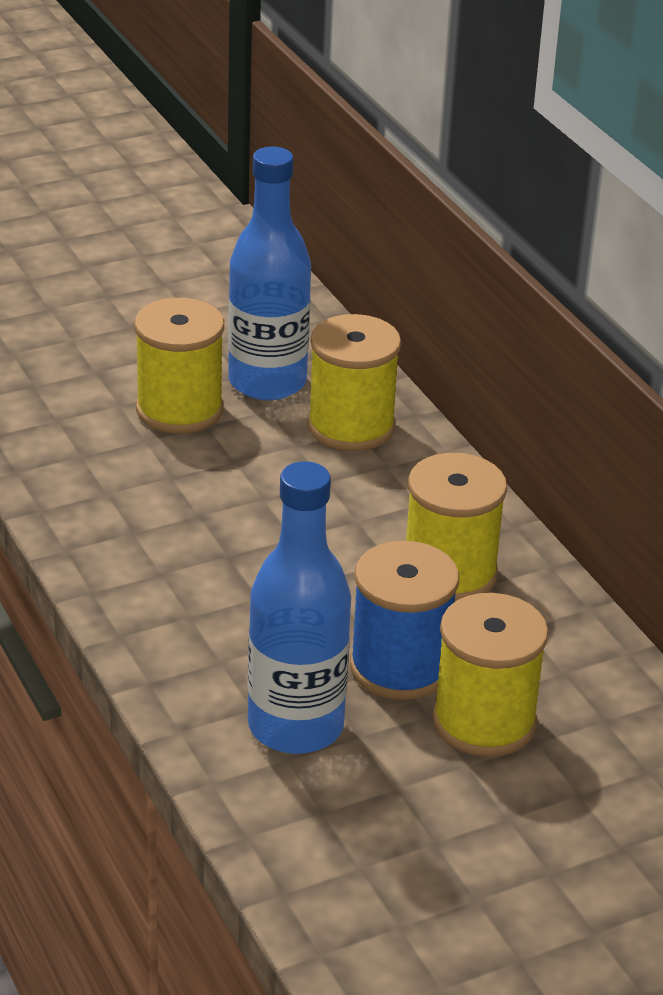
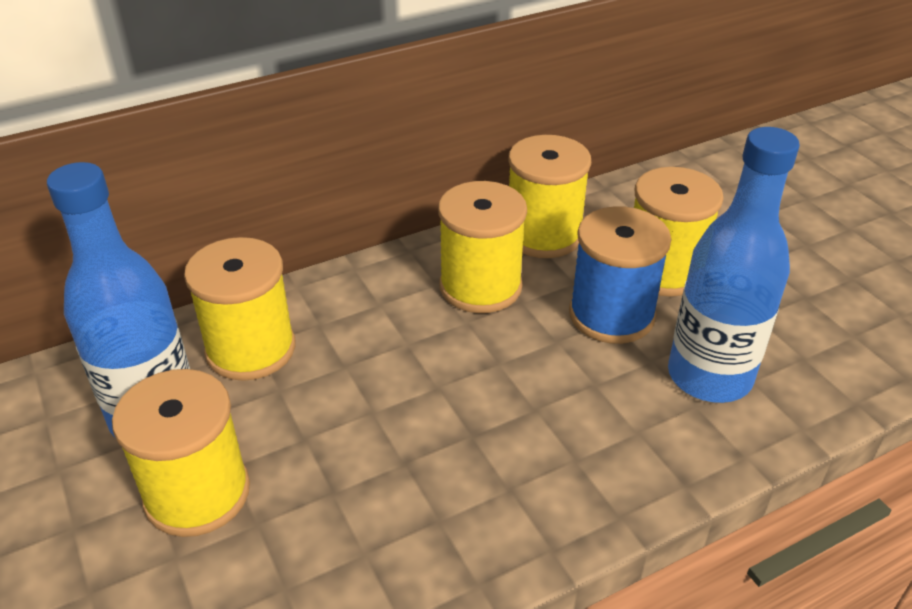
camera: 90 degrees left, 5 degrees up
none -> yellow spool [508,135,591,258]

